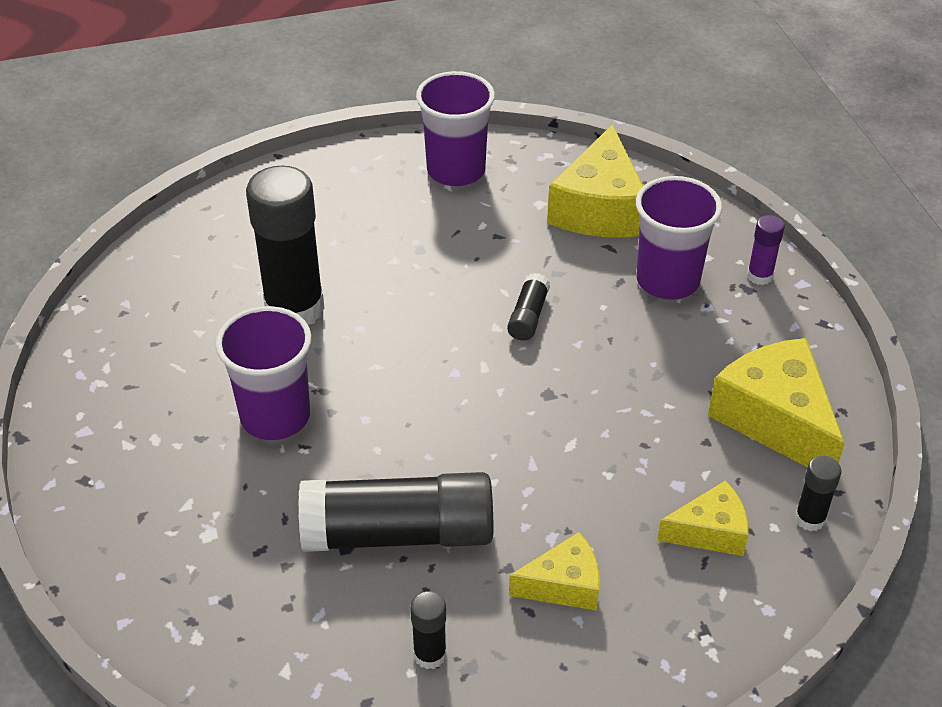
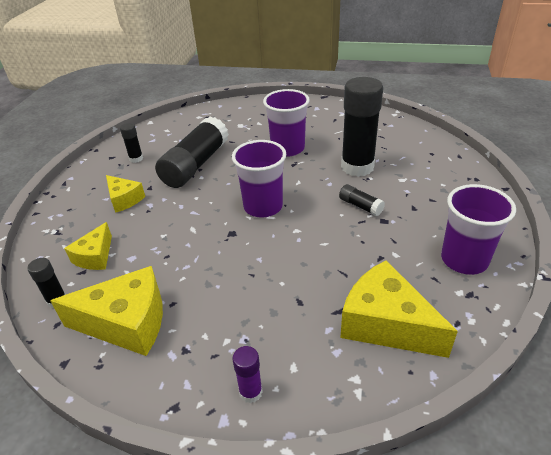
camera: 120 degrees right, 5 degrees down
black glue stick [507,273,550,341] -> black glue stick moved to [339,184,385,216]
yellow cheese [509,532,600,611] -> yellow cheese turned 60 degrees counterclockwise [106,175,145,213]
purple cup [636,176,722,300] -> purple cup moved to [232,140,286,218]

